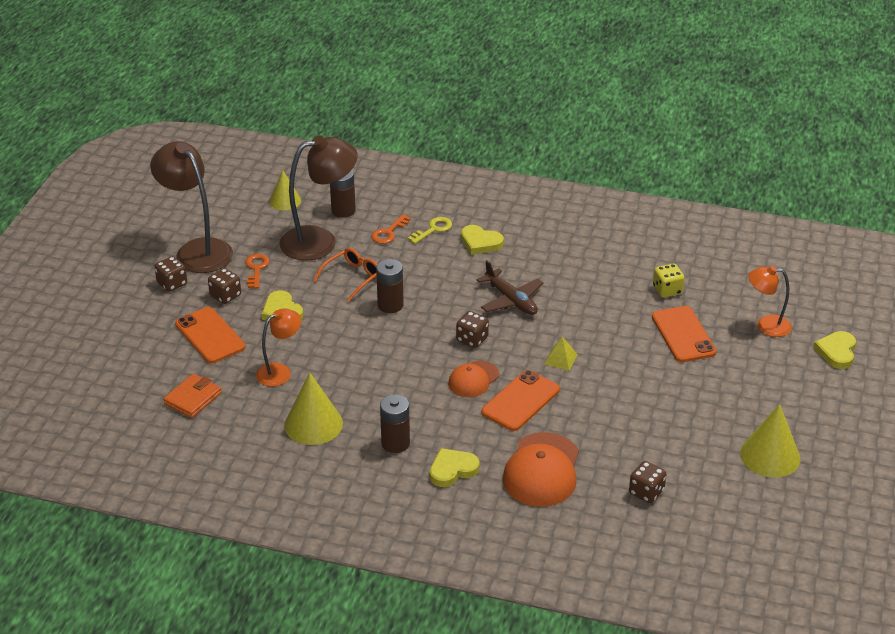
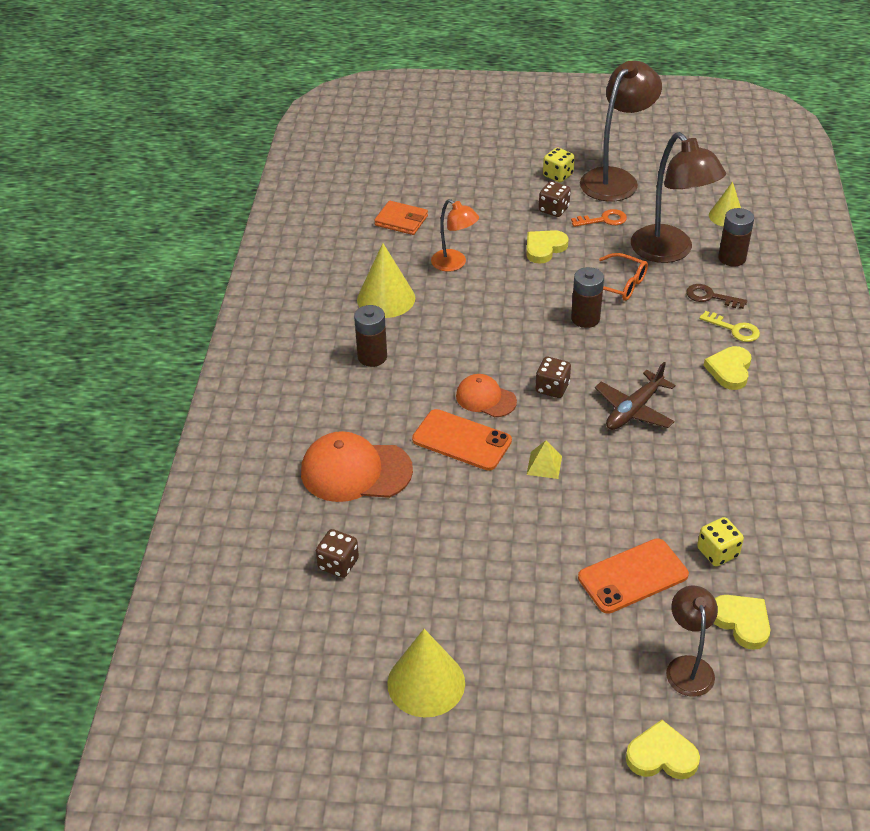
camera: 80 degrees right, 5 degrees up
brown dice [154,256,187,292] -> yellow dice [543,147,575,182]
orange phone [175,307,245,363] -> none
orange key [371,214,411,244] -> brown key [686,284,747,309]
yellow heart [430,448,480,487] -> yellow heart moved to [714,595,770,650]
orange lamp [748,266,792,337] -> brown lamp [666,586,718,697]

